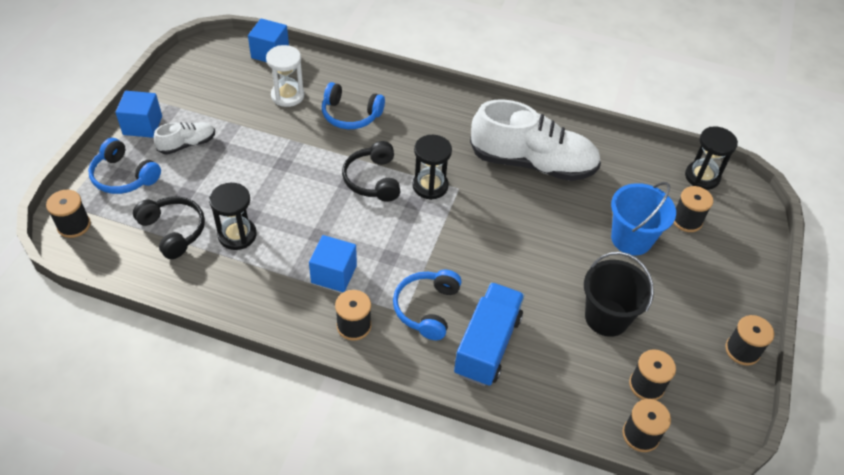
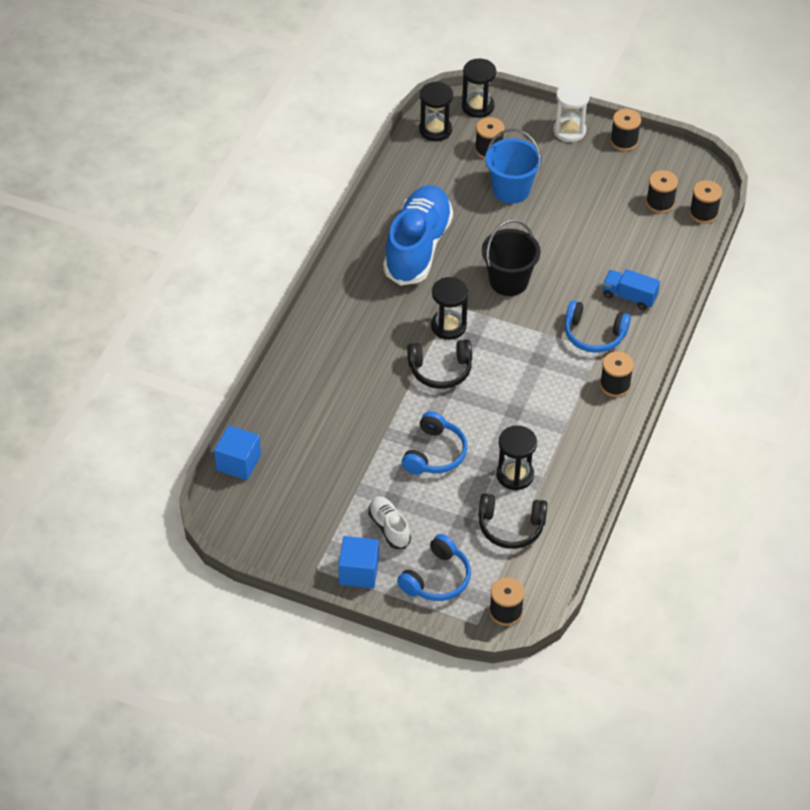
camera: 85 degrees left, 0 degrees up
black headphones [133,196,205,259] -> black headphones turned 135 degrees counterclockwise [478,493,548,549]
white hourglass [266,45,304,107] -> white hourglass moved to [553,82,590,142]
blue cube [309,235,357,292] -> none
blue headphones [322,82,385,129] -> blue headphones moved to [402,411,467,474]
blue truck [454,282,525,386] -> blue truck [603,269,660,310], size x0.63
white shoe [470,99,601,181] -> blue shoe [383,185,453,286]
black bucket [584,252,654,337] -> black bucket moved to [482,220,541,296]
none -> black hourglass [462,59,496,118]

